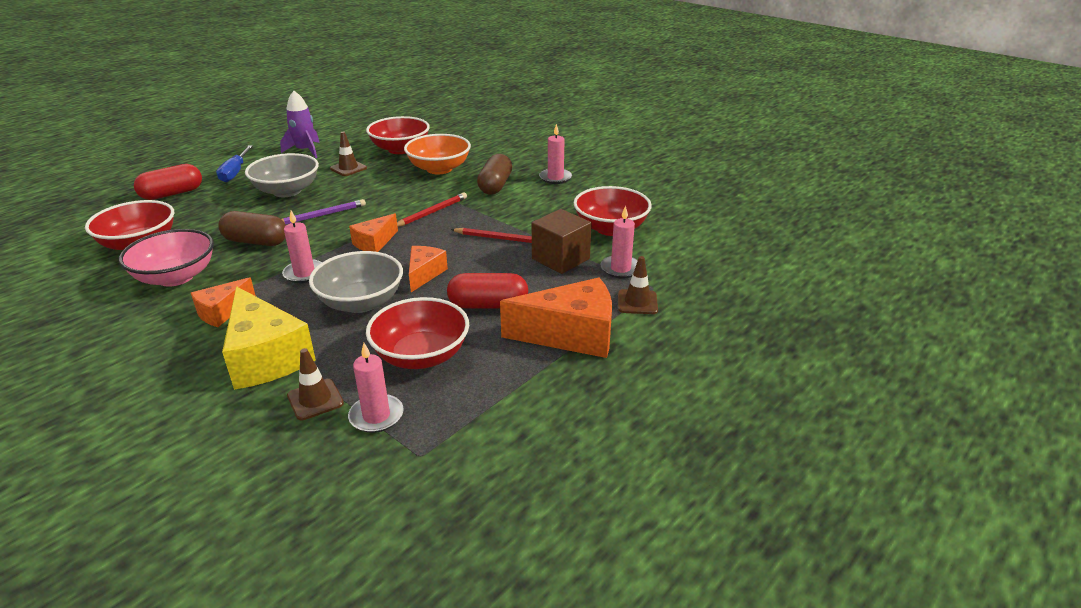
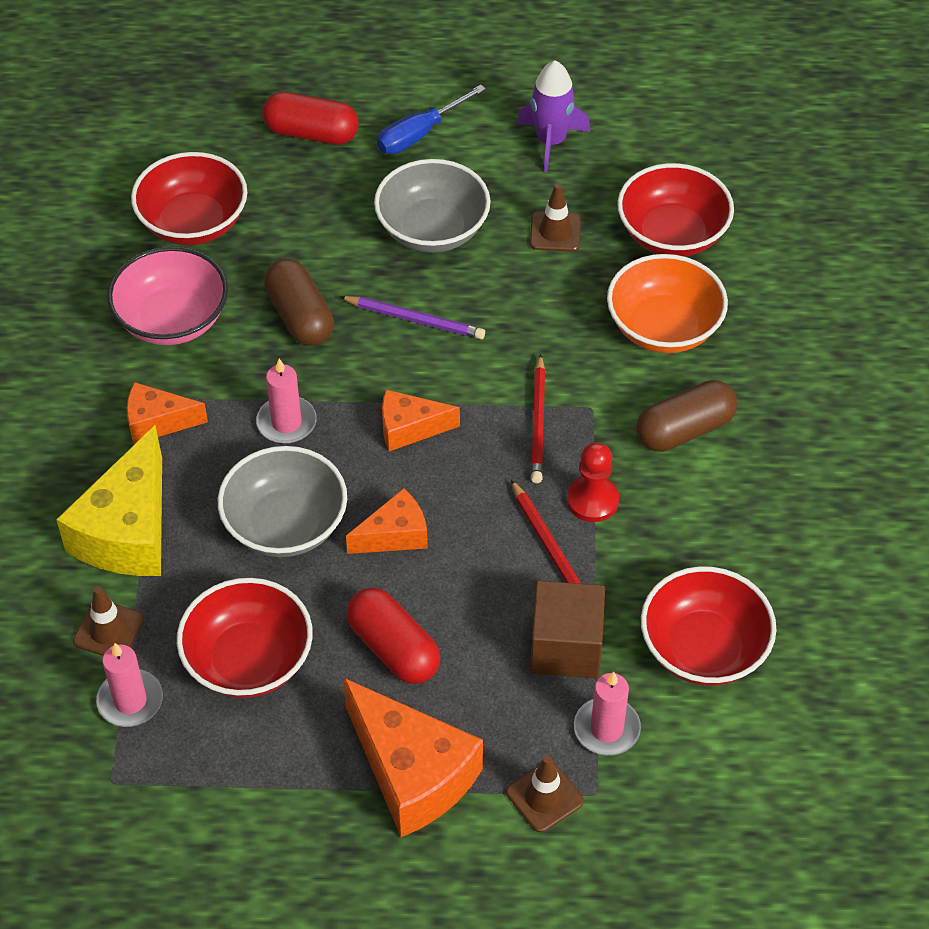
camera: 50 degrees right, 20 degrees up
red pencil [397,193,467,227] -> red pencil turned 90 degrees clockwise [531,354,545,483]
pink candle [539,124,572,184] -> none
none -> red pawn [567,442,619,522]

